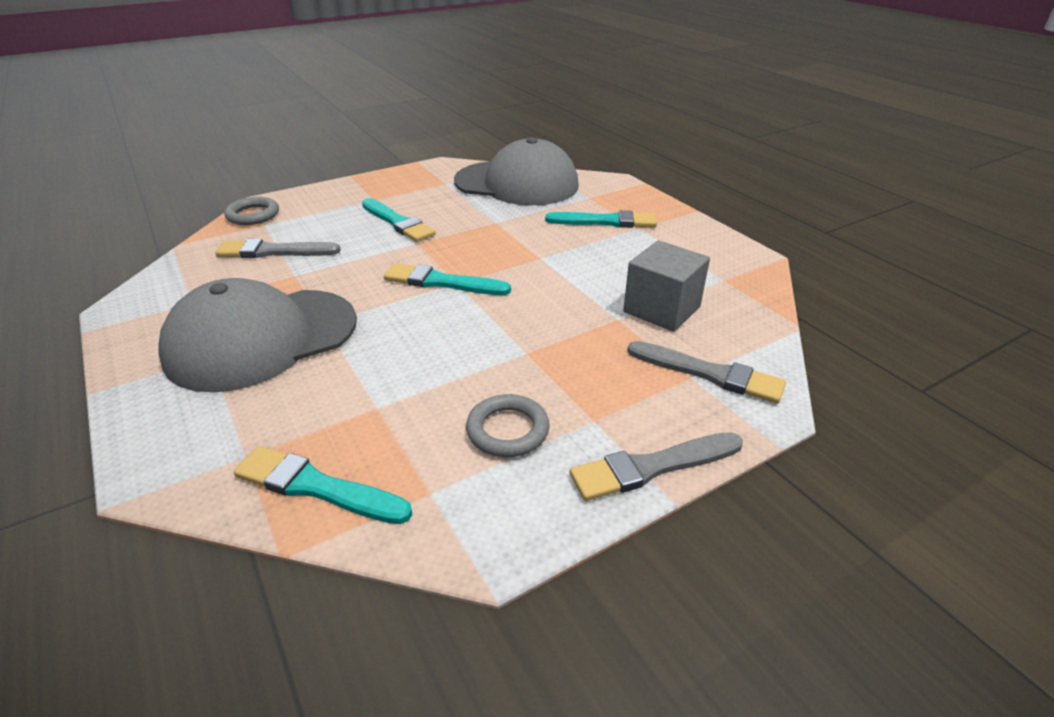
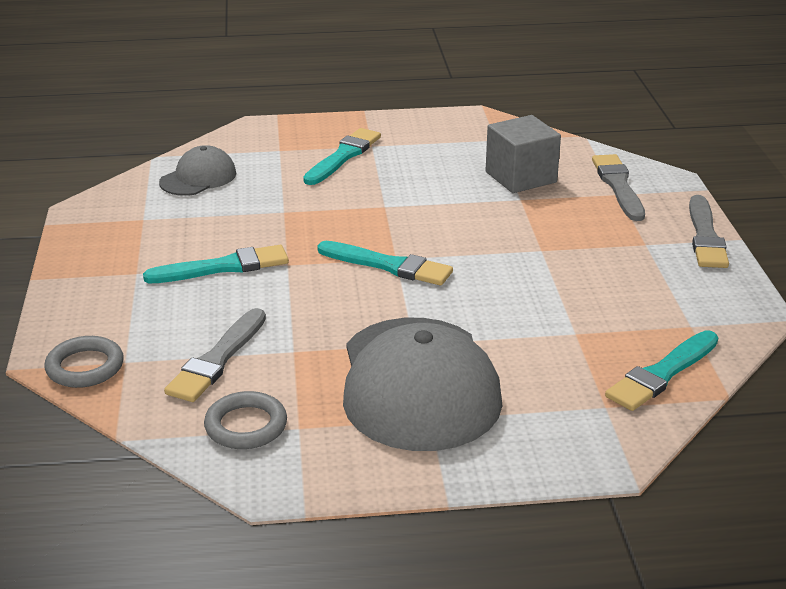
camera: 65 degrees left, 5 degrees down
turquoise brush [384,263,511,295] -> turquoise brush turned 105 degrees counterclockwise [317,241,453,286]
grey cap [454,137,579,205] -> grey cap [159,145,236,196], size x0.51
grey ring [466,394,550,457] -> grey ring moved to [204,391,287,449]
grey brush [627,341,786,404] -> grey brush turned 60 degrees counterclockwise [592,154,645,221]

